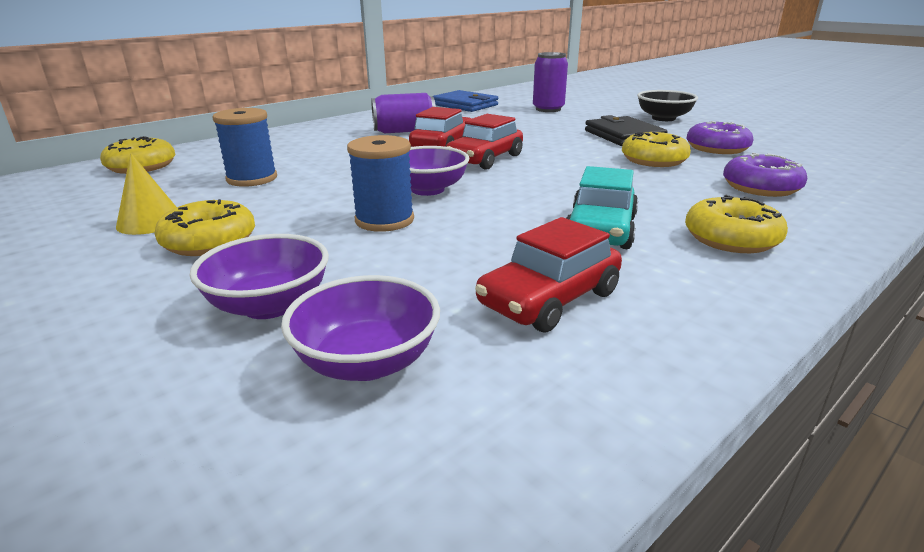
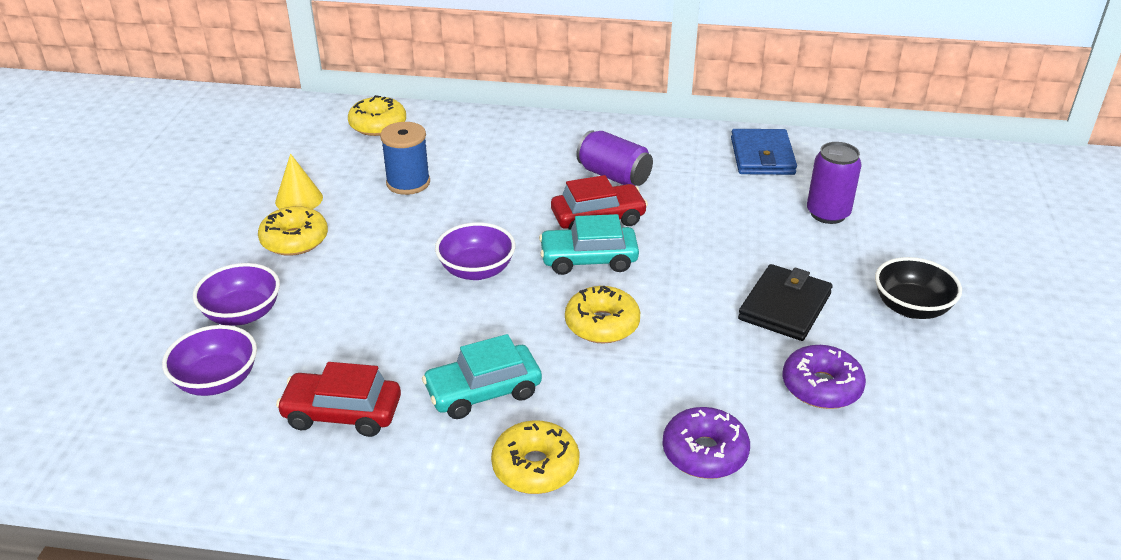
camera: 50 degrees right, 10 degrees up
blue spool [347,135,414,232] -> none
red car [446,114,523,170] -> turquoise car [539,214,639,275]
yellow donut [622,132,691,167] -> yellow donut moved to [565,286,640,343]

